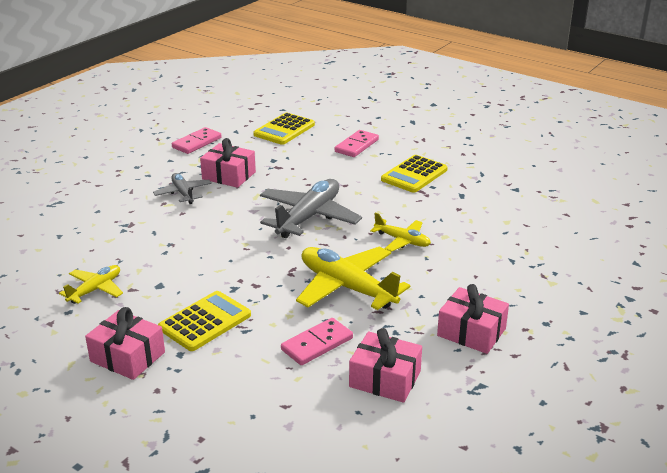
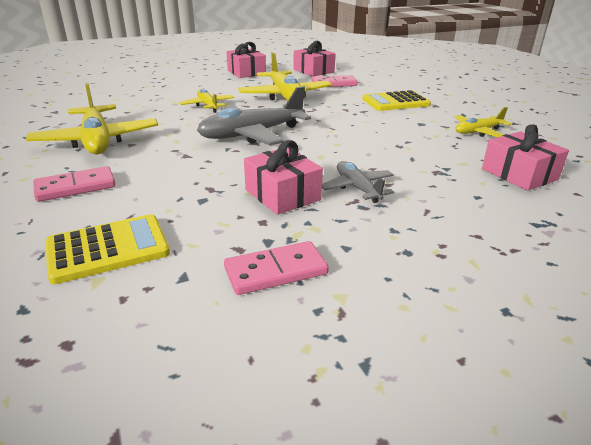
camera: 150 degrees left, 0 degrees up
pink gift [85,307,165,380] -> pink gift moved to [482,124,569,191]
grey plane [153,173,212,204] -> grey plane turned 150 degrees clockwise [322,161,394,203]
yellow calculator [381,155,448,193] -> yellow plane [26,83,158,154]

